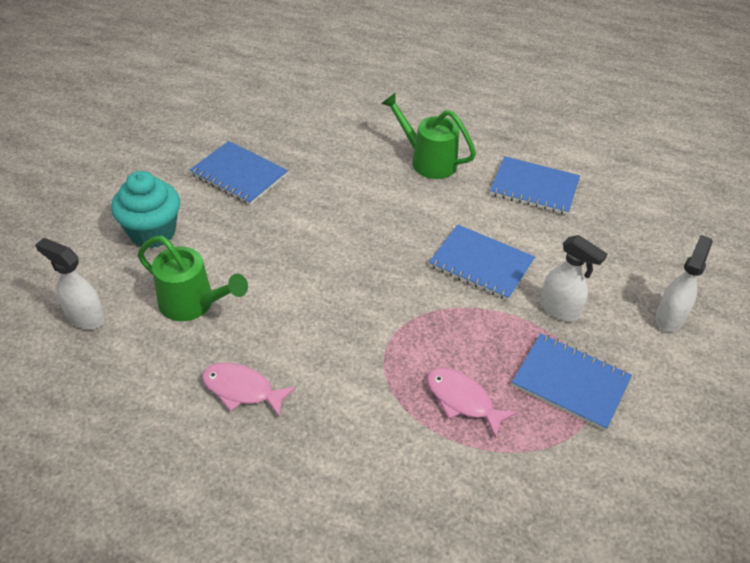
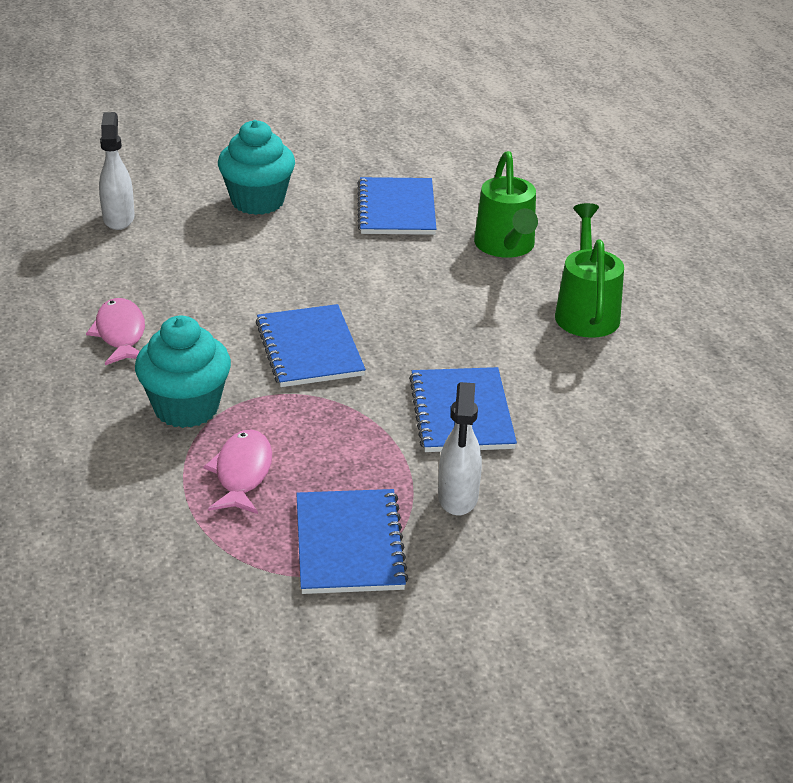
camera: 55 degrees right, 10 degrees down
green watering can [137,236,248,321] -> green watering can moved to [474,151,538,258]
blue notebook [490,156,580,215] -> blue notebook moved to [256,304,366,387]
white spray bottle [655,235,713,332] -> none
none -> turquoise cupcake [135,316,231,428]

